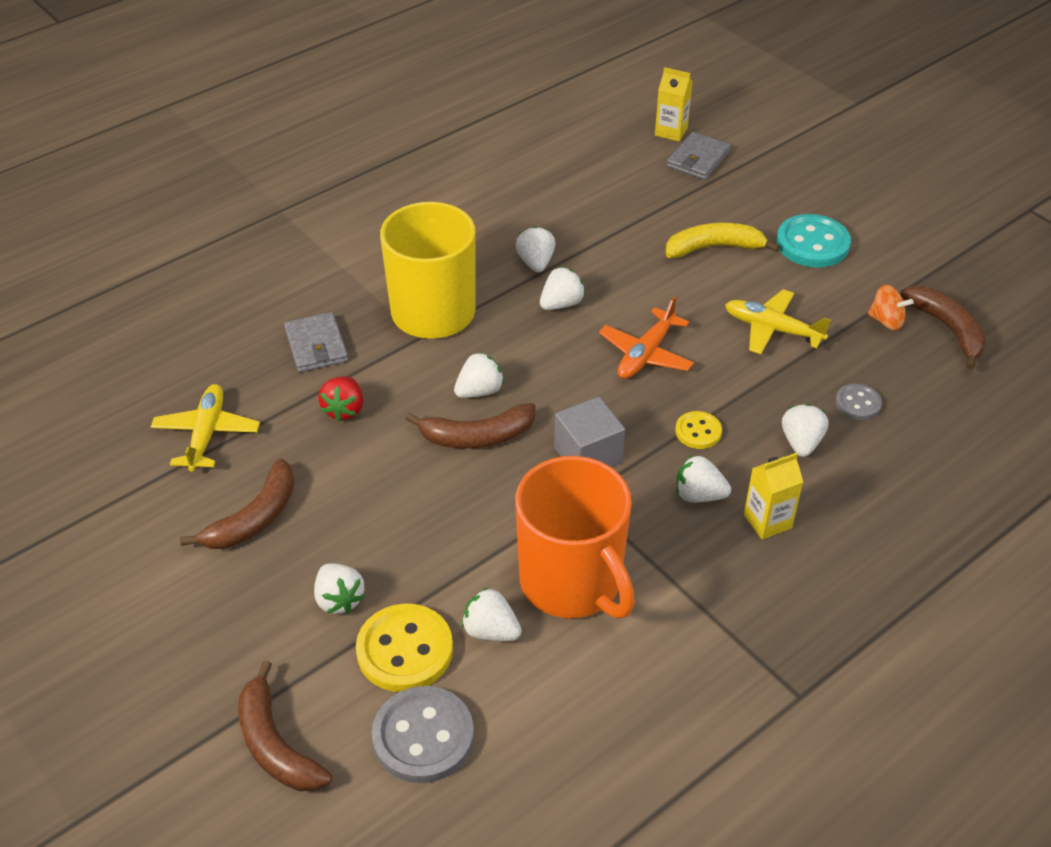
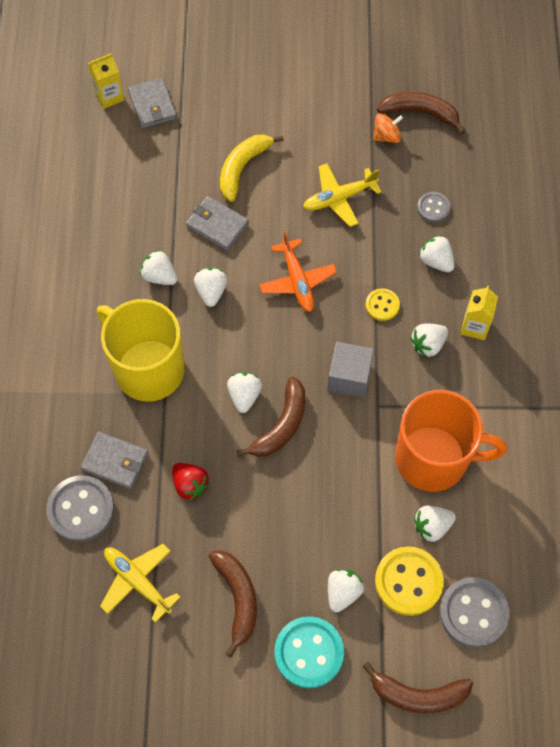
camera: 50 degrees left, 20 degrees up
white strawberry [314,564,365,614] -> white strawberry turned 75 degrees counterclockwise [328,569,364,612]
turquoise button [777,214,851,268] -> turquoise button moved to [274,616,344,688]
none -> grey button [47,475,114,542]
none -> grey wallet [186,196,249,251]

